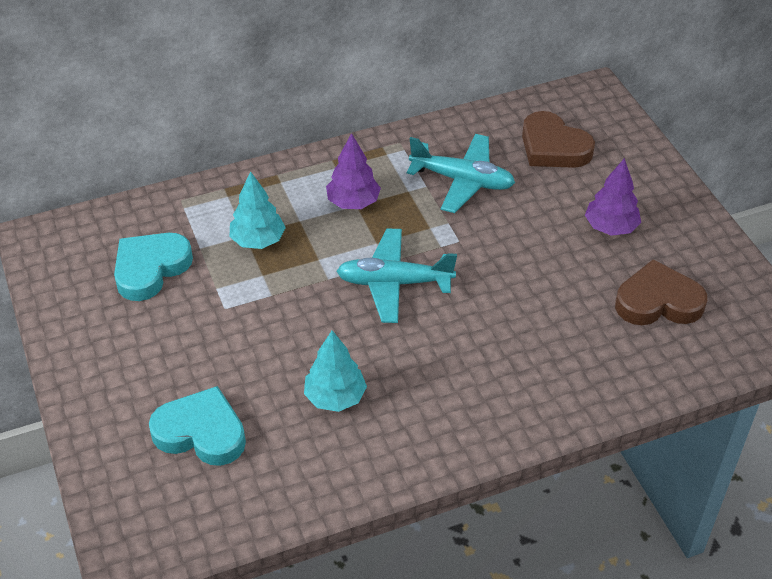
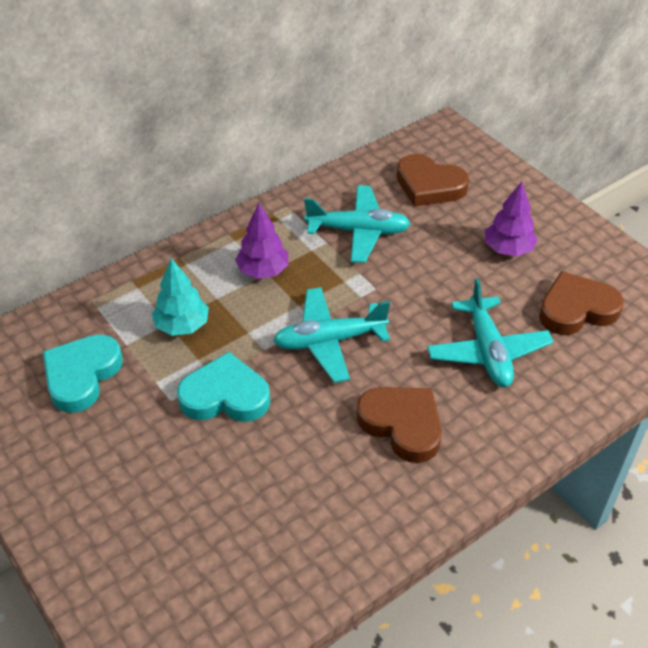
camera: 15 degrees left, 0 degrees up
turquoise heart [149,386,246,466] -> turquoise heart moved to [177,352,270,422]
turquoise tree [304,330,367,412] -> none
none -> brown heart [357,387,442,463]
none -> turquoise plane [427,278,553,387]

